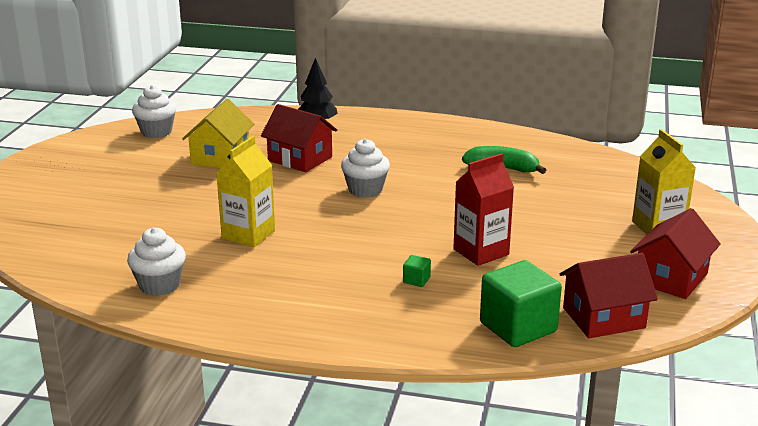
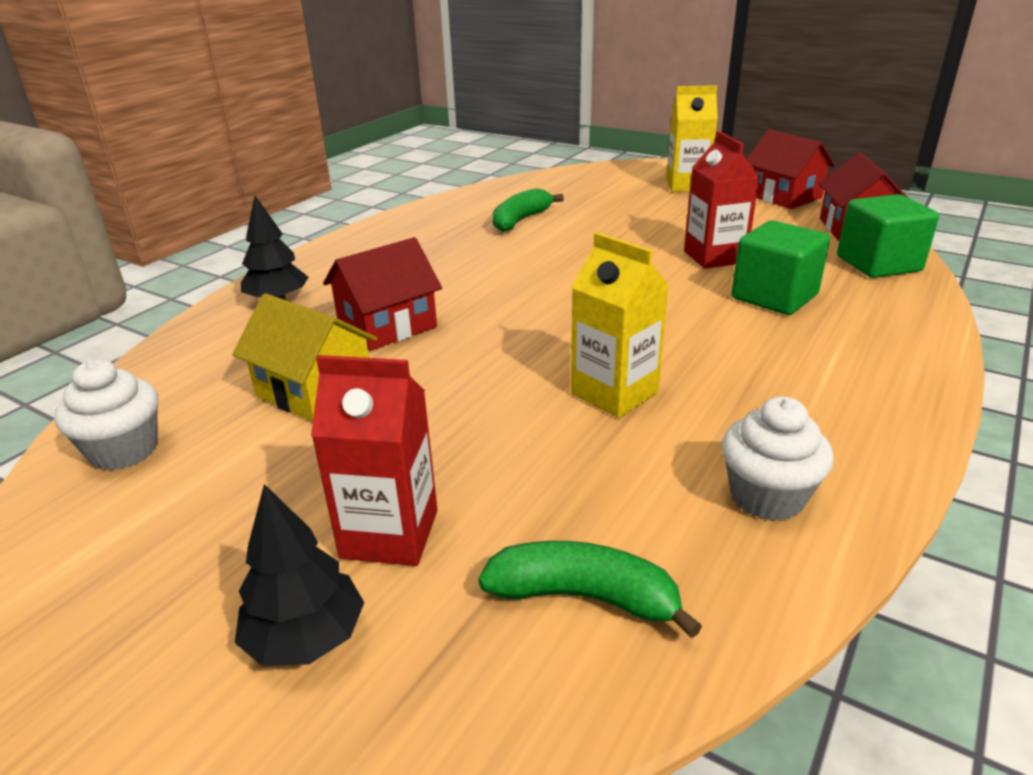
camera: 70 degrees left, 5 degrees up
white cupcake [341,139,390,198] -> none
green cube [403,255,431,287] -> green cube [731,220,830,315], size x2.43
none -> black tree [235,484,364,666]
none -> red carton [311,355,438,566]
none -> green banana [478,541,702,639]

